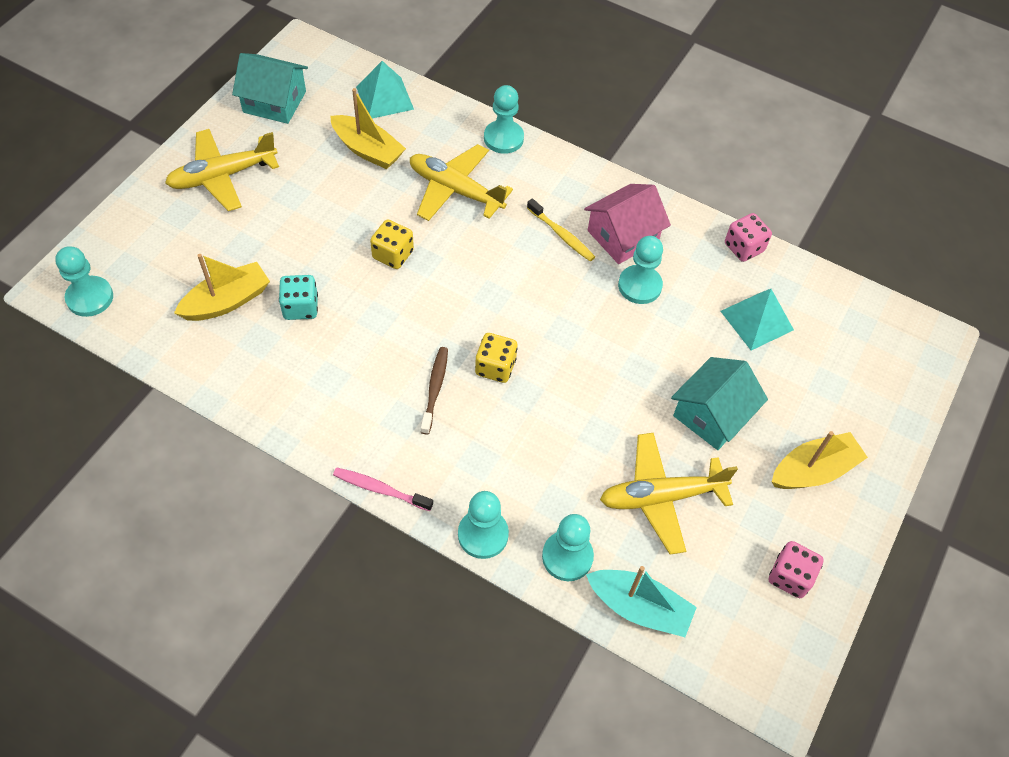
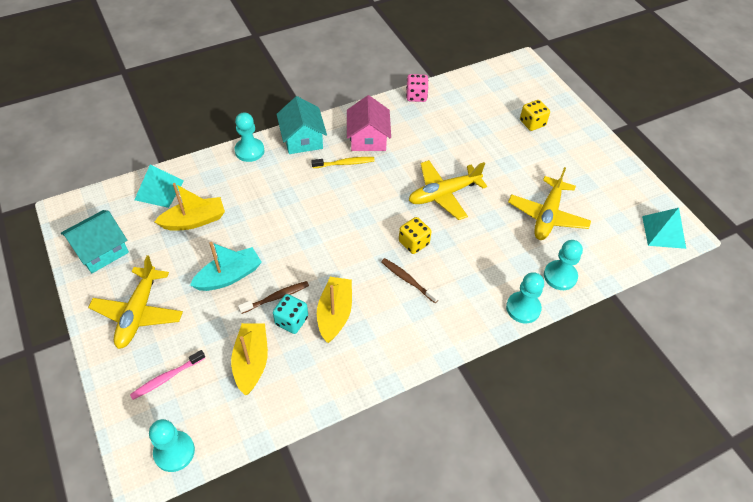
camera: 55 degrees left, 5 degrees down
pink toothbrush [333,467,433,511] -> pink toothbrush moved to [130,350,205,400]
yellow dice [370,219,414,269] -> yellow dice moved to [520,100,550,131]
yellow plane [410,144,513,221] -> yellow plane moved to [409,160,487,220]
turquoise boat [586,566,697,637] -> turquoise boat moved to [190,242,262,291]
turquoise pawn [618,236,663,304] -> none
turquoise house [671,357,768,450] -> turquoise house moved to [276,96,327,154]
turquoise pyramid [721,289,794,350] -> turquoise pyramid moved to [642,208,686,249]
pink dice [769,541,824,598] -> none
yellow boat [772,431,868,489] -> yellow boat moved to [317,277,352,343]
none -> brown toothbrush [238,281,309,314]

